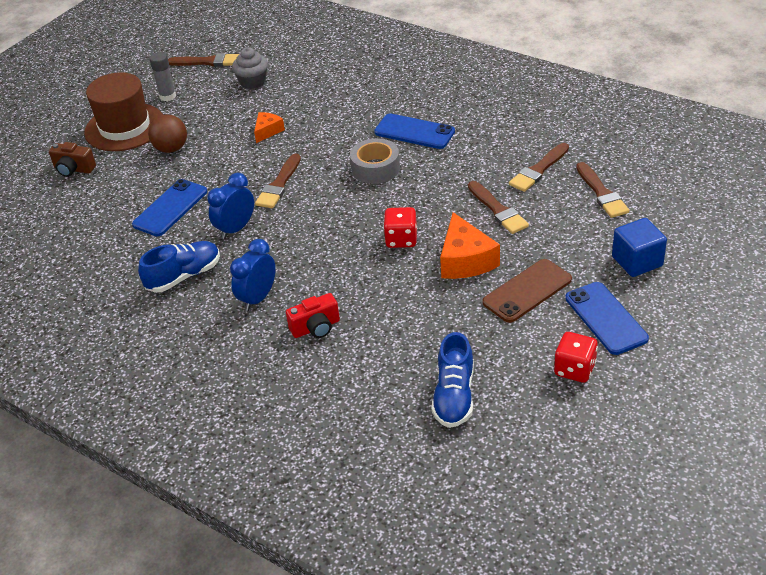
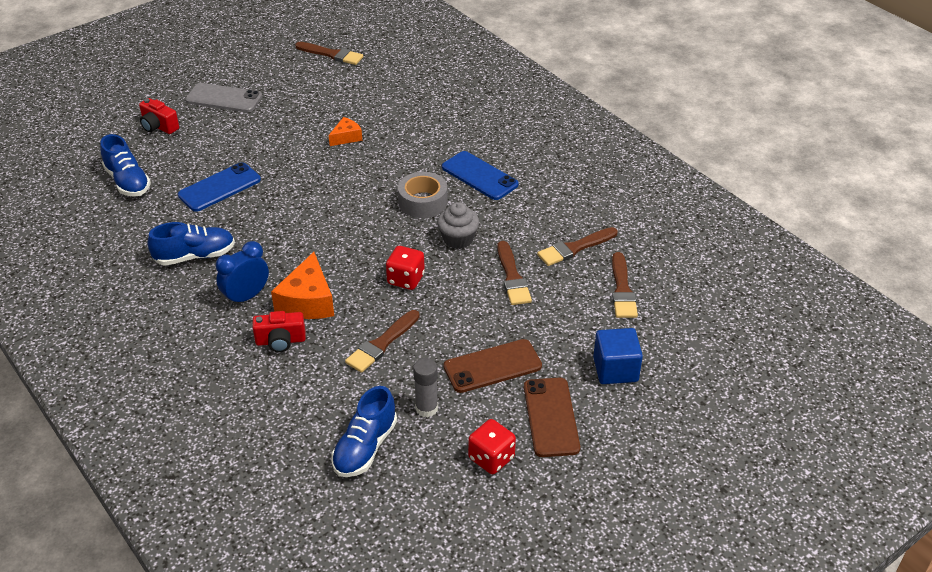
camera: 15 degrees right, 0 degrees up
brown camera [49,142,96,177] -> red camera [139,98,179,134]
brown hat [84,72,163,151] -> grey phone [185,83,262,112]
brown ball [148,115,187,153] -> none
grey glue stick [149,52,176,101] -> grey glue stick moved to [413,358,438,417]
blue clock [207,173,254,239] -> none
grey cupcake [232,47,268,89] -> grey cupcake moved to [437,202,479,249]
brown brush [255,153,301,208] -> brown brush moved to [345,310,420,373]
orange cheese [440,212,500,279] -> orange cheese moved to [271,252,334,319]
blue phone [565,282,649,355] -> brown phone [524,378,580,457]
none -> blue shoe [100,134,151,197]

